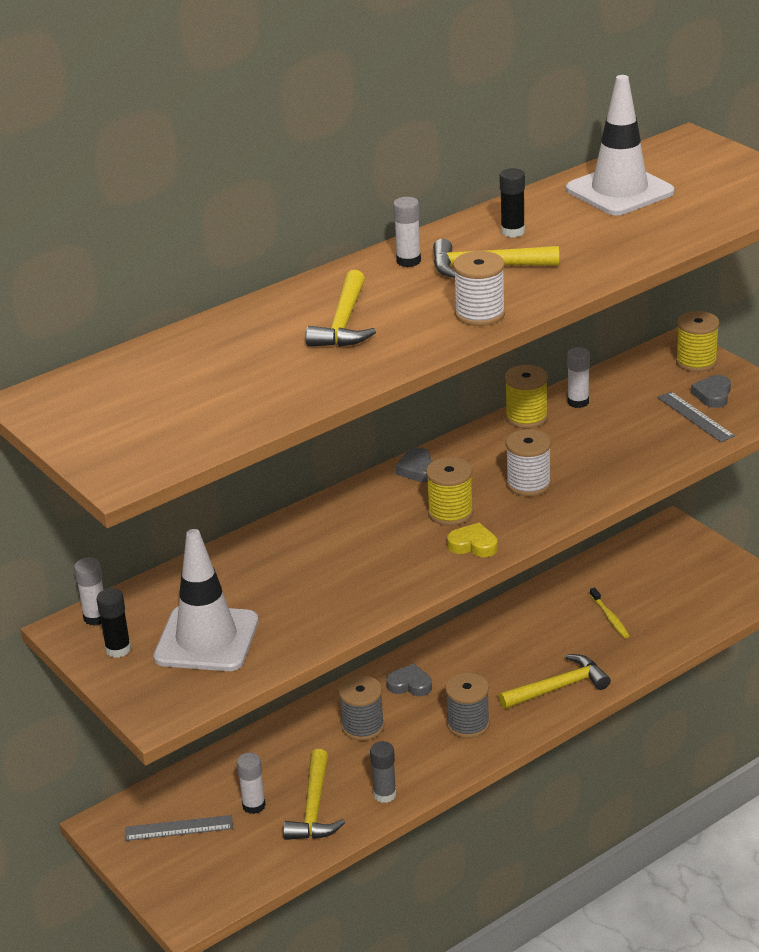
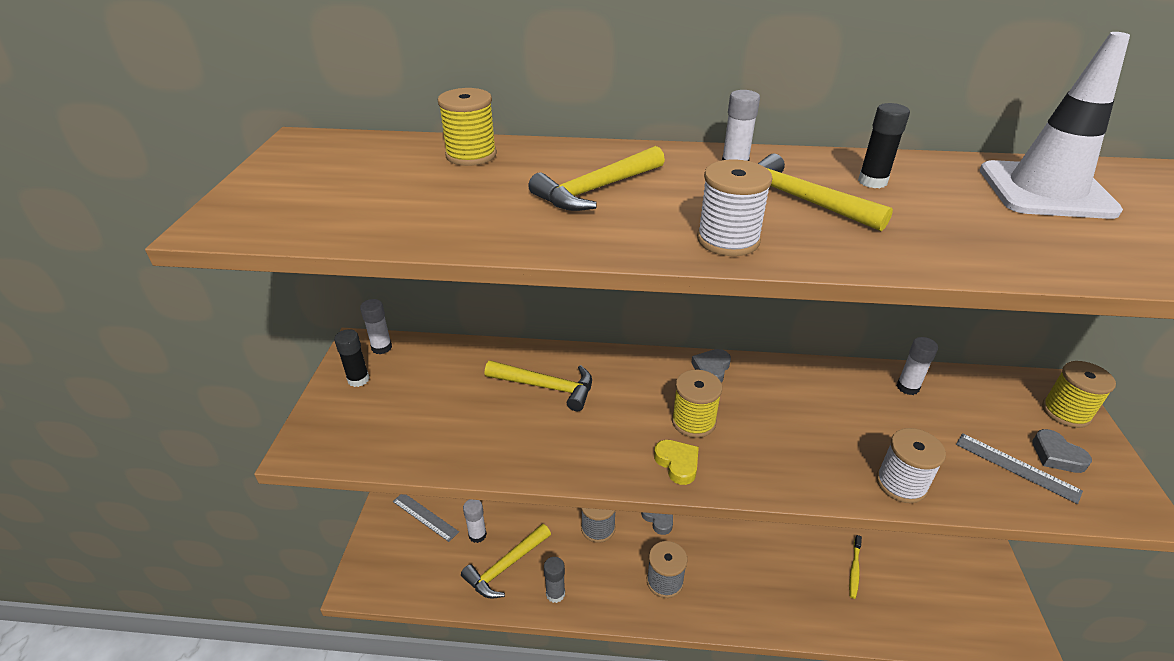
camera: 40 degrees right, 5 degrees up
white traffic cone [153,529,259,671] -> none
yellow hammer [498,654,611,709] -> yellow hammer moved to [485,360,592,411]
yellow spool [505,365,548,428] -> yellow spool moved to [438,88,497,166]
white spool [506,429,551,496] -> white spool moved to [876,428,946,503]
grey ruler [657,392,735,442] -> grey ruler turned 60 degrees counterclockwise [956,433,1083,504]
grey heart [691,375,731,408] -> grey heart turned 90 degrees counterclockwise [1032,429,1092,473]

